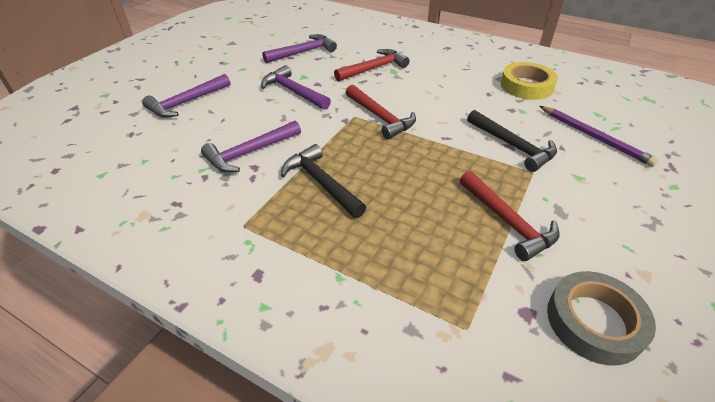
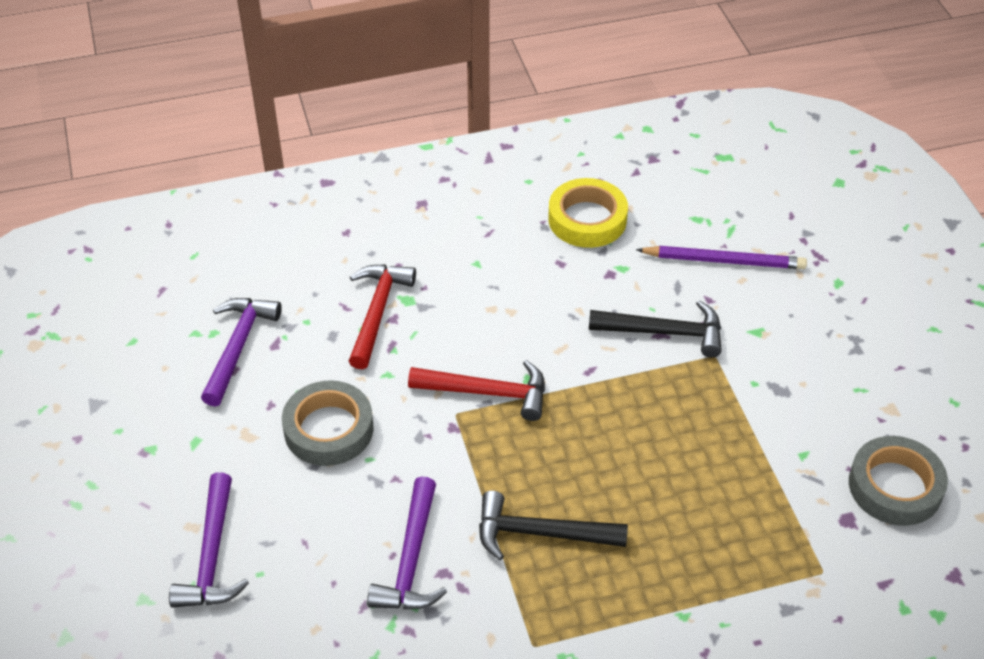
camera: 45 degrees left, 5 degrees up
purple hammer [261,65,331,110] -> grey tape [282,380,374,466]
red hammer [460,171,560,261] -> none

